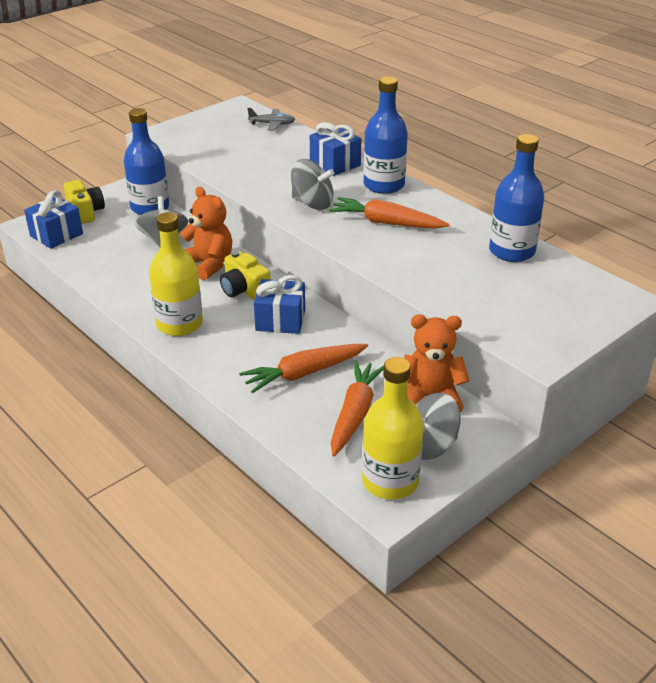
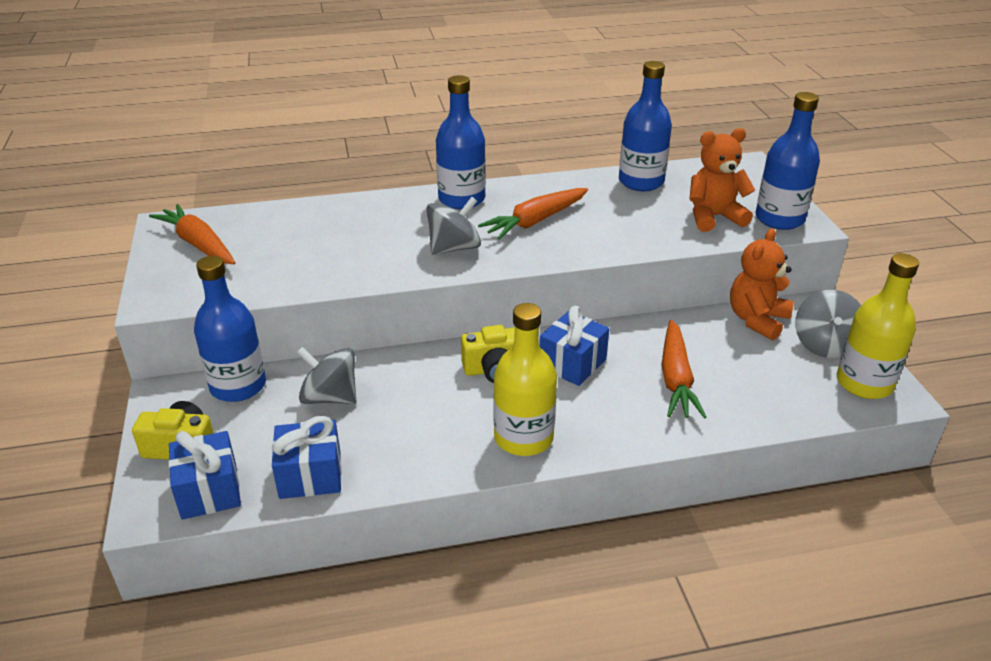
camera: 60 degrees left, 0 degrees up
orange teddy bear [180,187,232,280] -> orange teddy bear moved to [689,128,755,232]
grey plane [247,108,295,131] -> none
blue gift [310,122,361,176] -> blue gift moved to [272,416,342,499]
orange carrot [331,360,384,457] -> orange carrot moved to [149,204,235,264]
none -> blue bottle [755,92,820,230]

